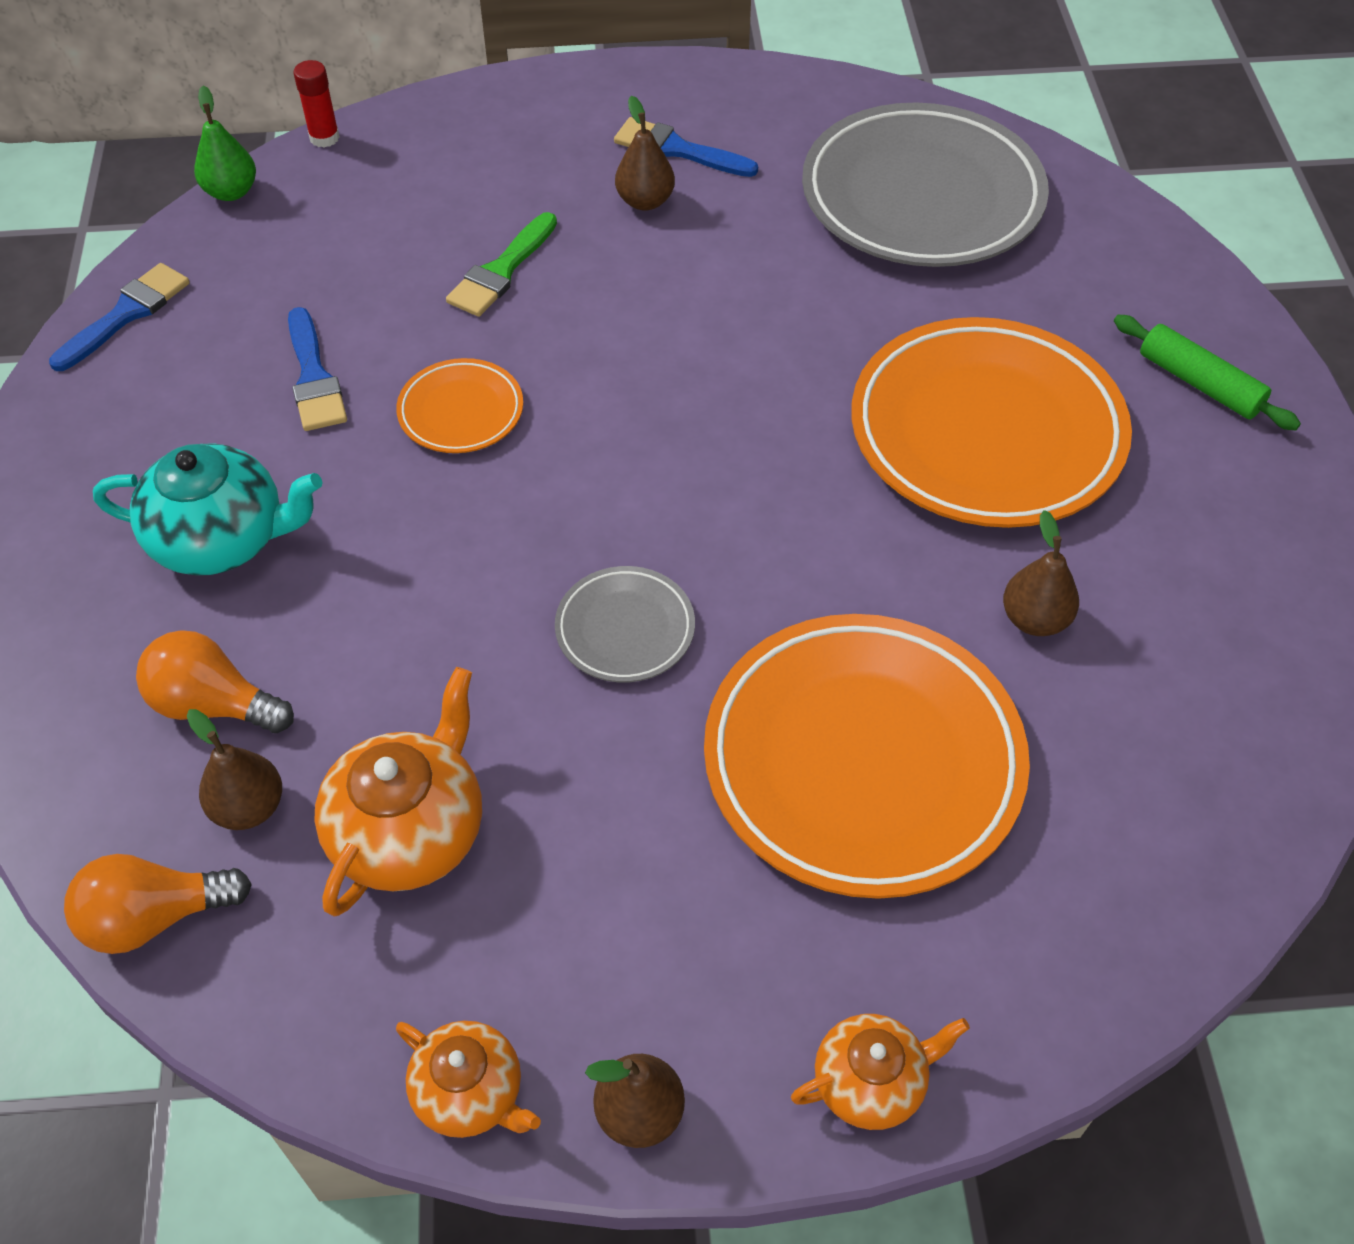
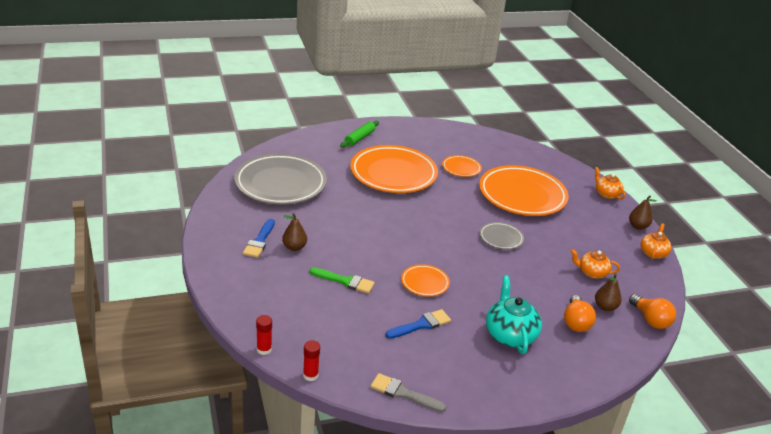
camera: 105 degrees left, 20 degrees down
blue brush [49,263,190,371] -> grey brush [370,373,446,412]
green pear [194,86,256,201] -> red glue stick [303,340,320,381]
orange teapot [314,667,482,917] -> orange teapot [571,249,620,279], size x0.63
brown pear [1003,510,1079,636] -> orange plate [442,155,482,177]

